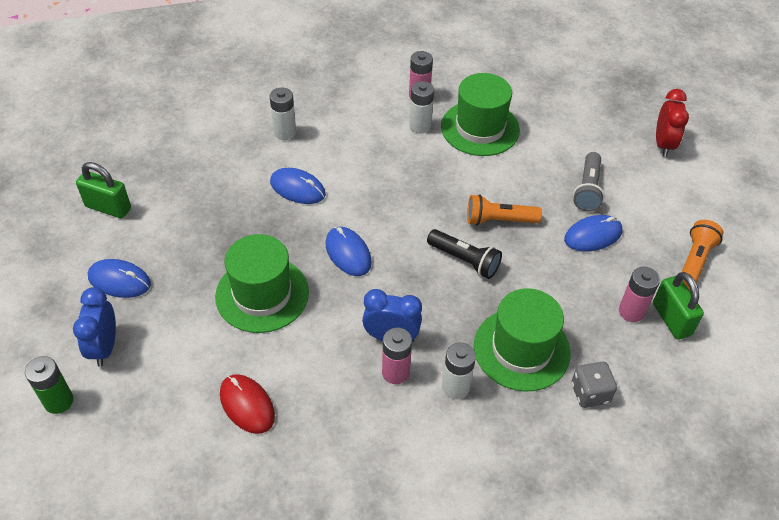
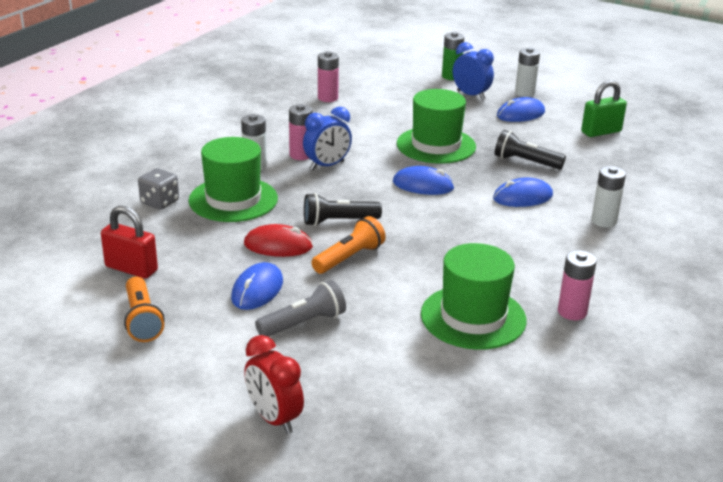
camera: 135 degrees right, 20 degrees down
red mouse [220,374,275,434] -> red mouse moved to [244,224,313,257]
white battery [409,81,434,133] -> white battery moved to [515,47,540,97]
grey flashlight [573,152,605,212] -> grey flashlight turned 90 degrees clockwise [255,280,346,337]
pink battery [619,267,660,322] -> pink battery moved to [318,51,339,102]
green padlock [653,272,704,340] -> red padlock [101,206,158,279]
none -> black flashlight [495,130,566,169]

